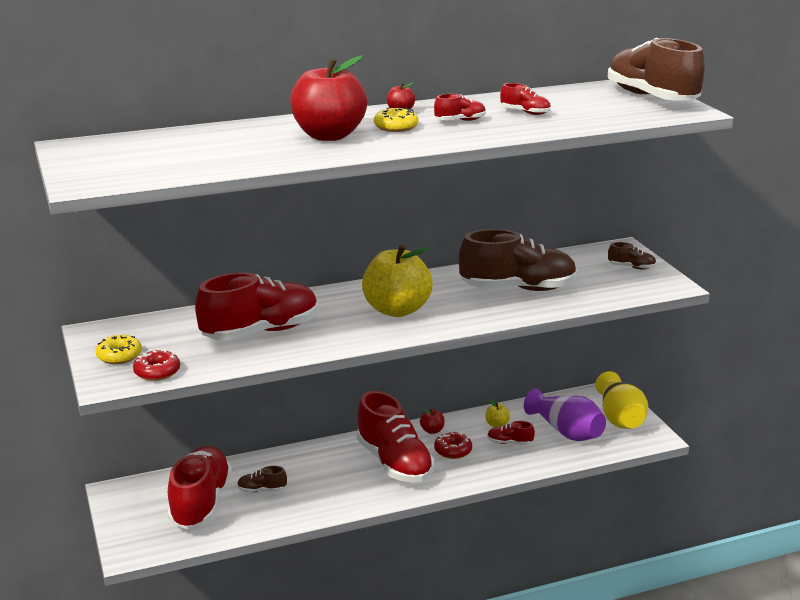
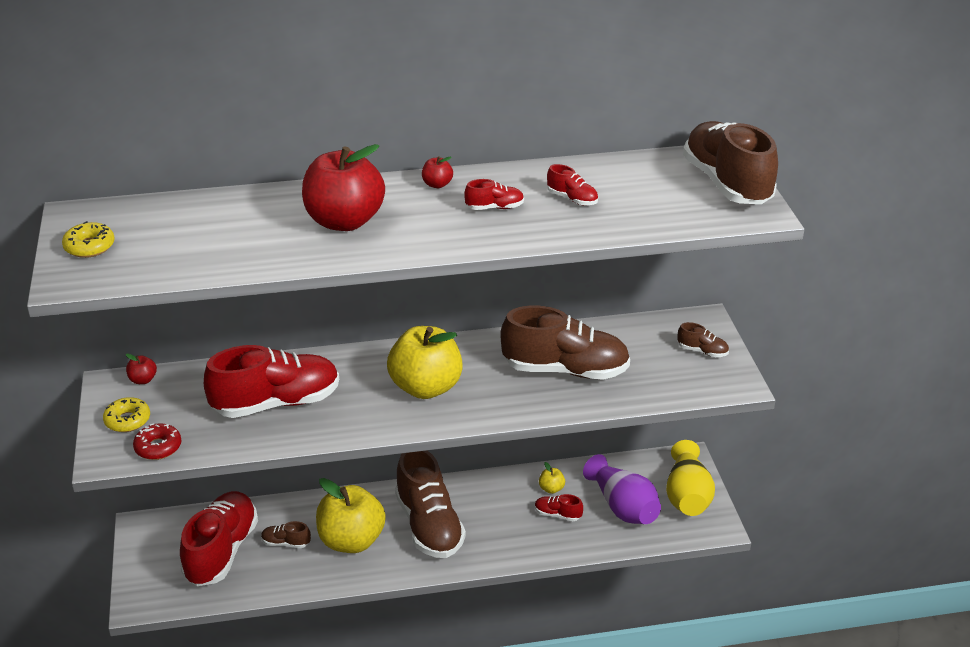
camera: 10 degrees right, 10 degrees up
red shoe [357,391,434,483] -> brown shoe [395,451,466,558]
yellow donut [374,107,419,132] -> yellow donut moved to [62,221,115,258]
red apple [420,408,445,434] -> red apple moved to [126,354,157,384]
red donut [434,432,472,459] -> none
none -> yellow apple [316,478,386,553]

